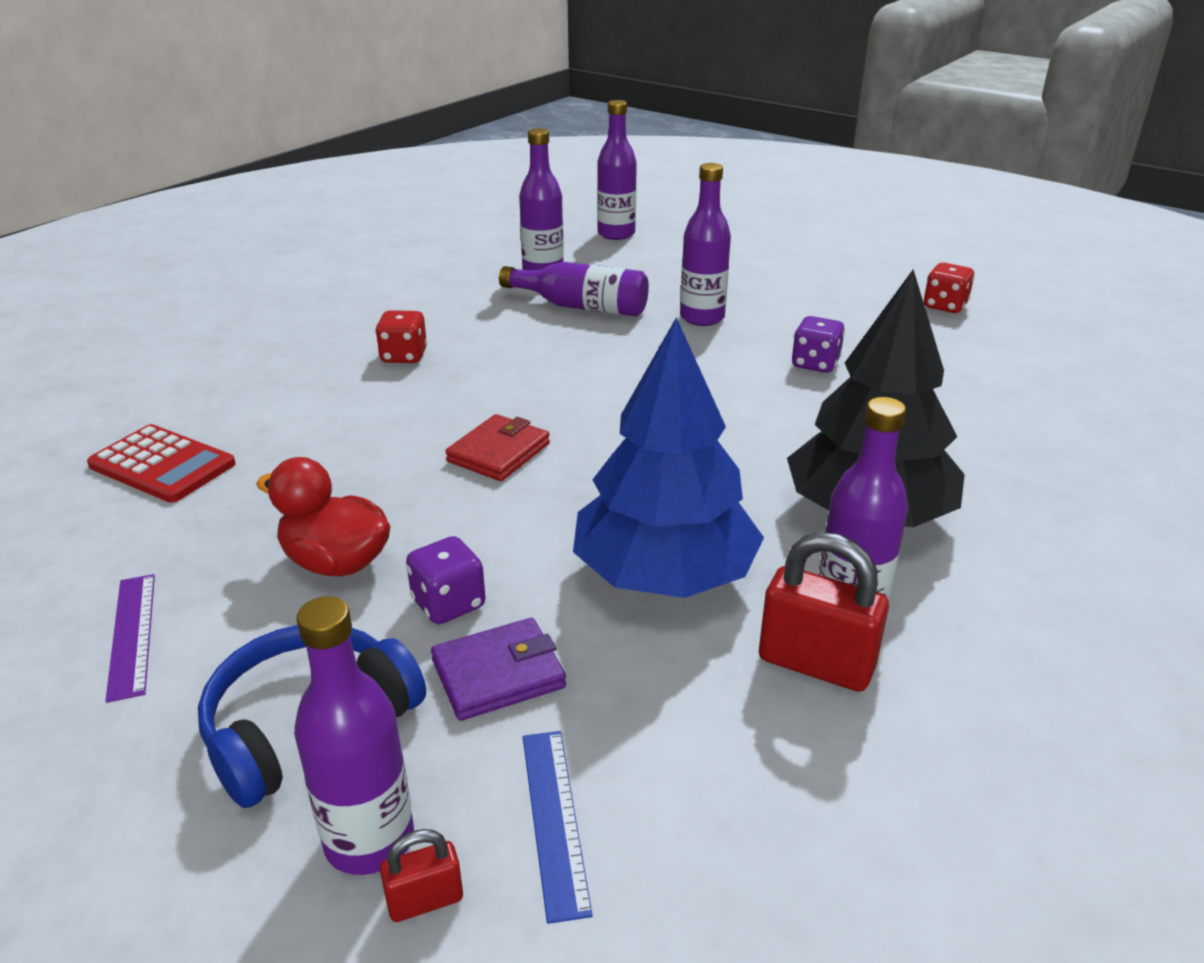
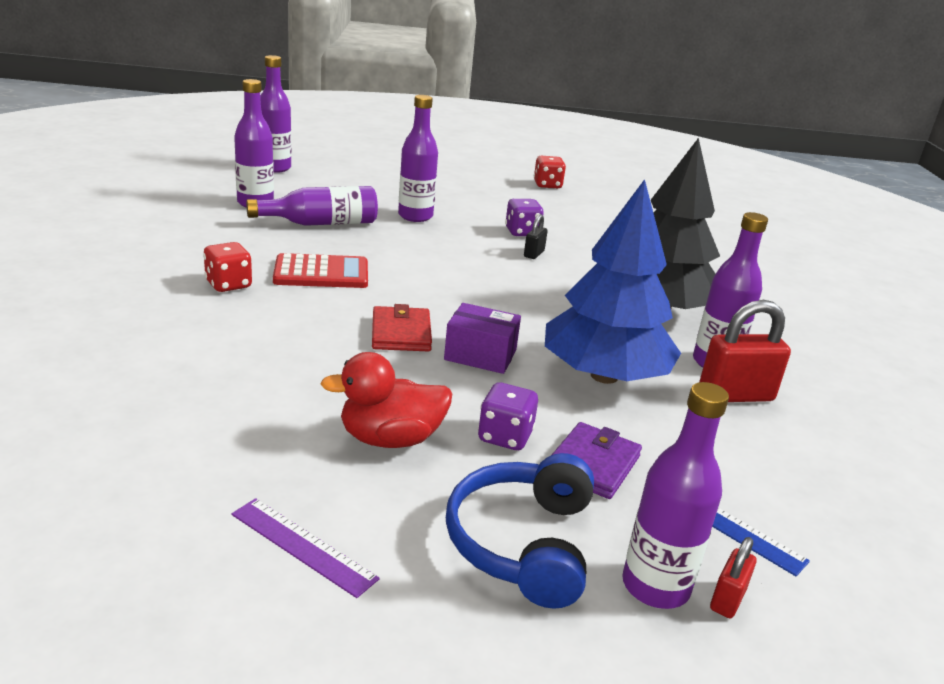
camera: 40 degrees left, 5 degrees down
red calculator [87,424,236,503] -> red calculator moved to [273,253,368,288]
none -> purple box [444,303,521,374]
none -> black padlock [524,214,548,259]

